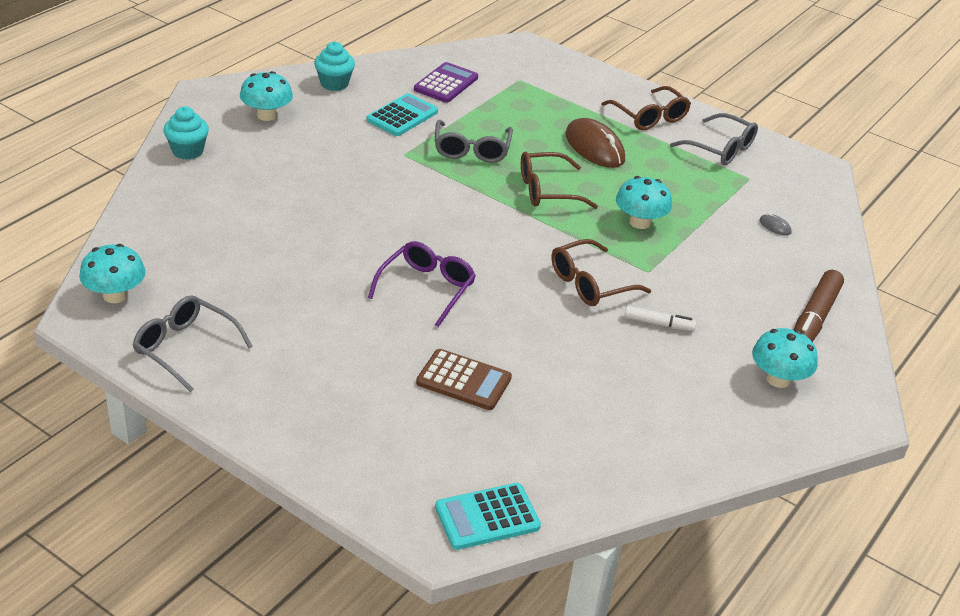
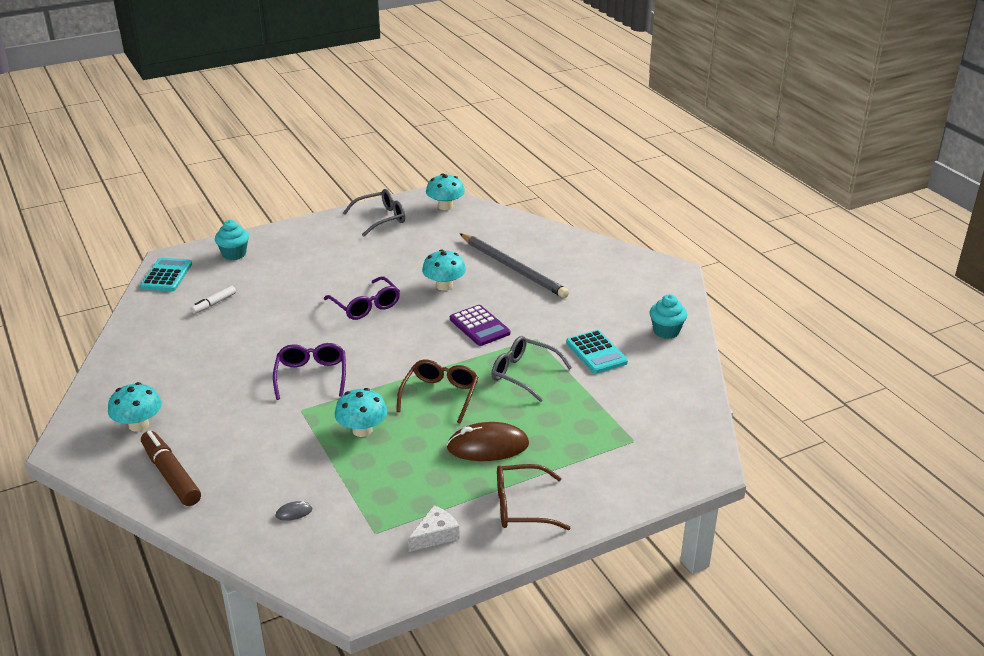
camera: 120 degrees right, 5 degrees down
turquoise cupcake [163,106,209,160] -> turquoise cupcake moved to [215,220,249,260]
turquoise mushroom [240,71,293,121] -> turquoise mushroom moved to [422,249,466,291]
purple calculator [414,62,478,103] -> purple calculator moved to [450,305,510,346]
brown calculator [416,349,512,410] -> none
brown glasses [551,239,651,306] -> purple glasses [273,343,346,400]
white marker [624,306,696,331] -> white marker moved to [191,286,236,314]
grey glasses [670,113,758,165] -> white cheese [408,505,460,552]
none -> grey pencil [460,234,569,298]

